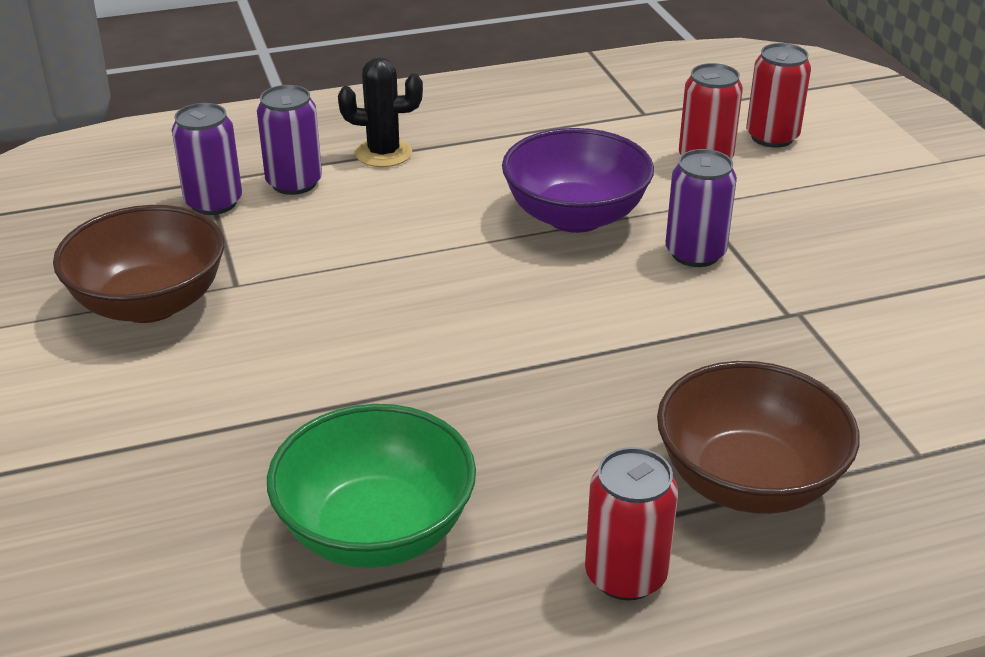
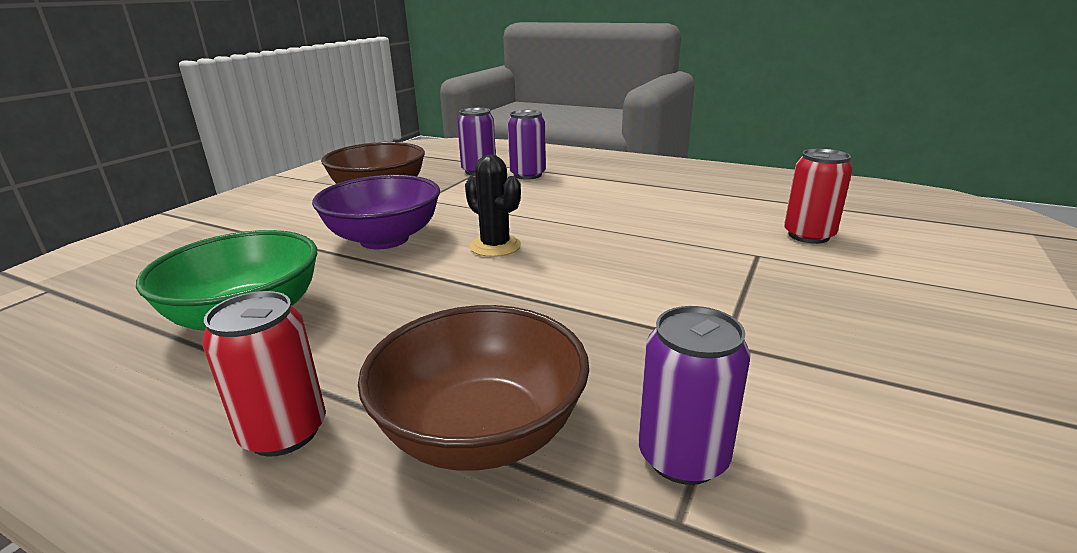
camera: 45 degrees right, 10 degrees down
black cactus [338,57,423,167] -> black cactus moved to [465,154,521,257]
purple bowl [502,128,654,233] -> purple bowl moved to [312,175,440,249]
purple can [665,149,737,267] -> purple can moved to [639,306,750,485]
red can [746,43,811,148] -> none

